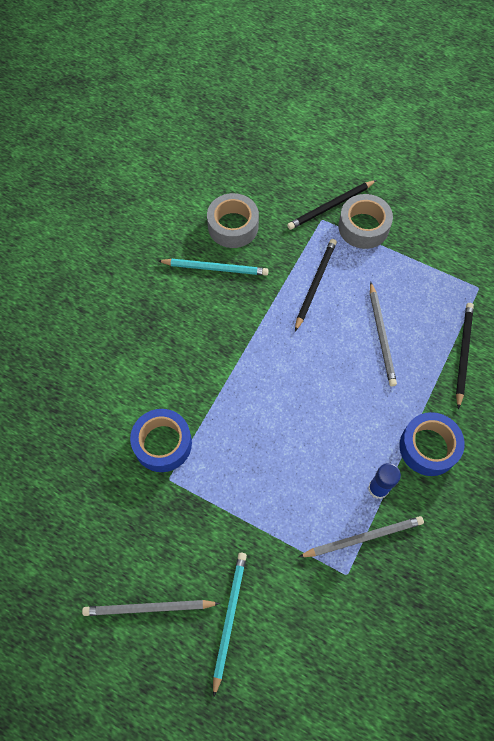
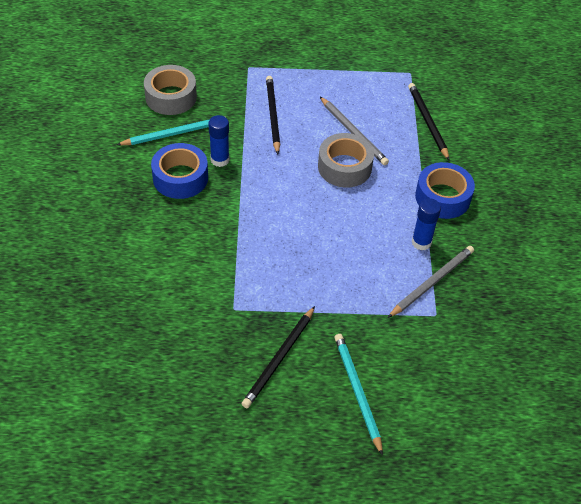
camera: 30 degrees left, 15 degrees down
grey pencil [82,600,220,616] -> none
blue tape [130,409,192,472] -> blue tape moved to [151,143,208,199]
black pencil [287,180,377,230] -> black pencil moved to [242,306,315,408]
grey tape [338,194,393,249] -> grey tape moved to [318,133,374,188]
none -> blue glue stick [209,115,230,167]

